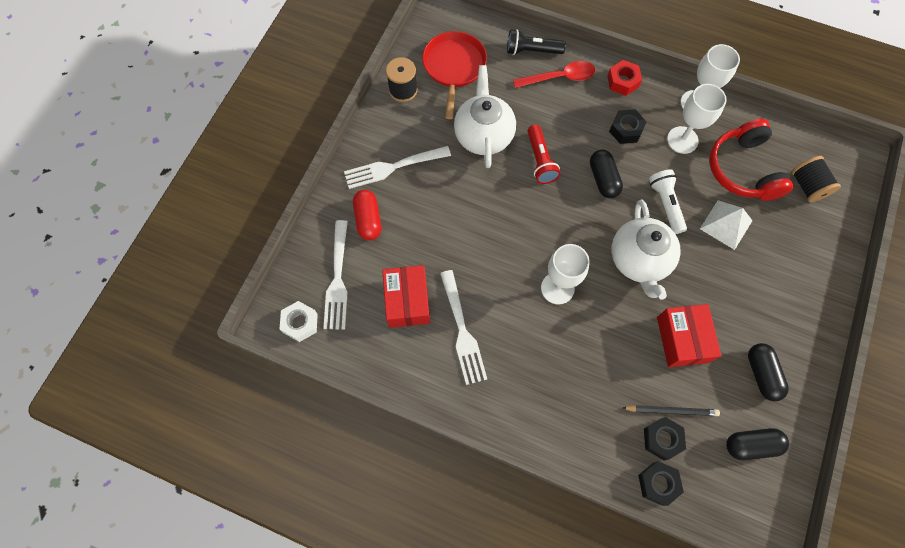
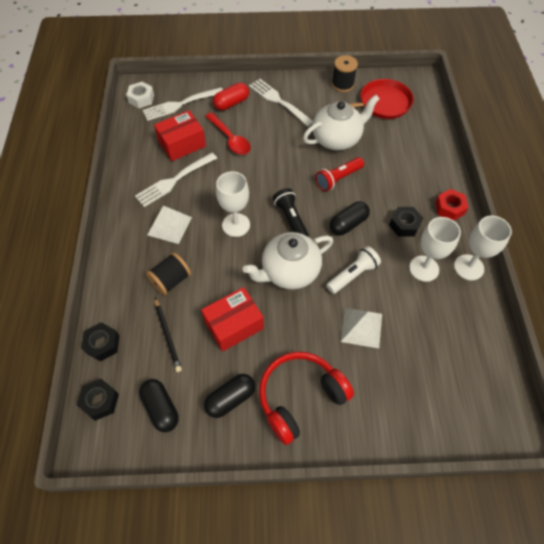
camera: 65 degrees right, 10 degrees down
black flashlight [507,29,566,55] -> black flashlight moved to [273,188,309,237]
red spoon [513,61,595,88] -> red spoon moved to [205,112,251,155]
black nut [644,417,686,460] -> black nut moved to [77,379,119,421]
red headphones [709,119,793,201] -> red headphones moved to [259,352,354,445]
black spool [792,156,841,202] -> black spool moved to [146,252,191,295]
none -> white pyramid [147,206,192,244]

